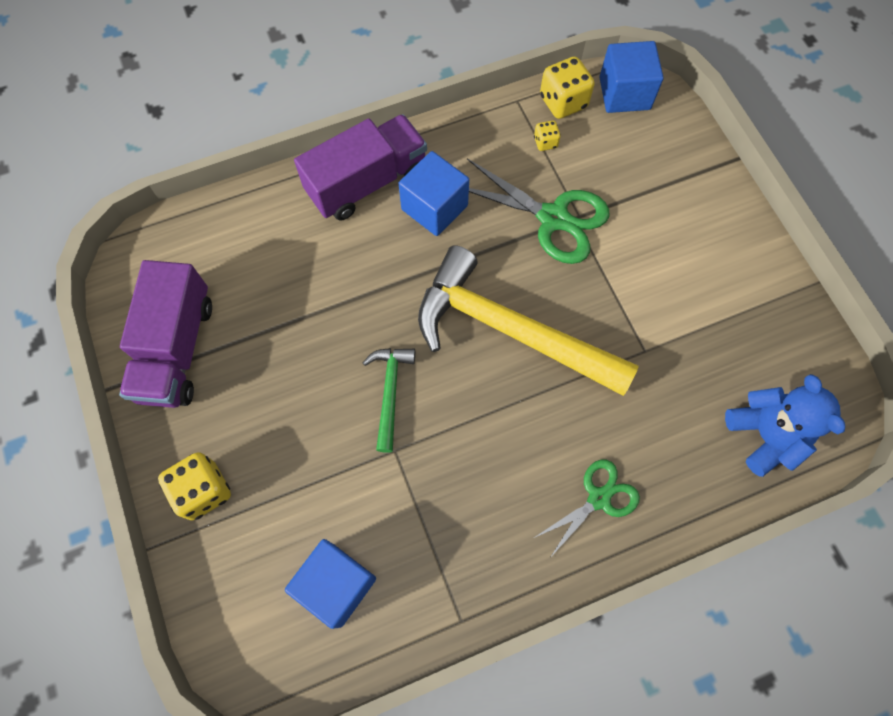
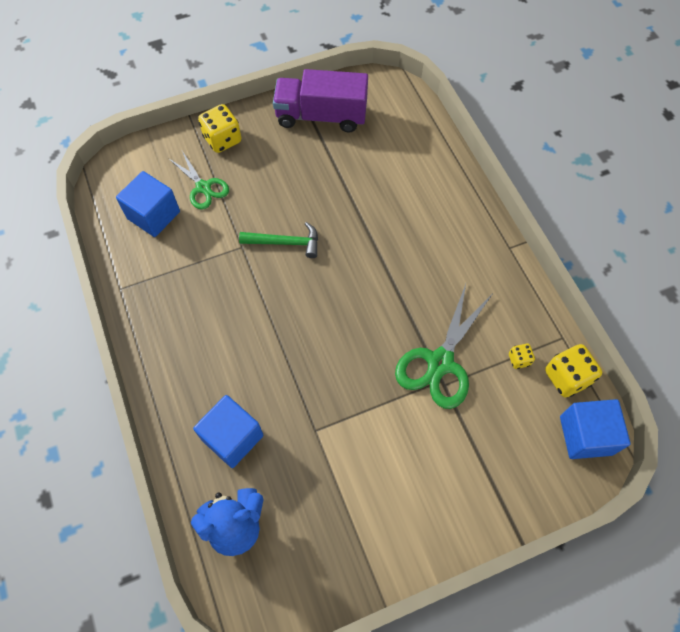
camera: 90 degrees right, 5 degrees down
purple truck [294,114,427,221] -> none
blue cube [399,151,469,236] -> blue cube moved to [193,395,264,468]
yellow hammer [418,245,639,396] -> none
green scissors [534,460,640,558] -> green scissors moved to [168,151,229,210]

